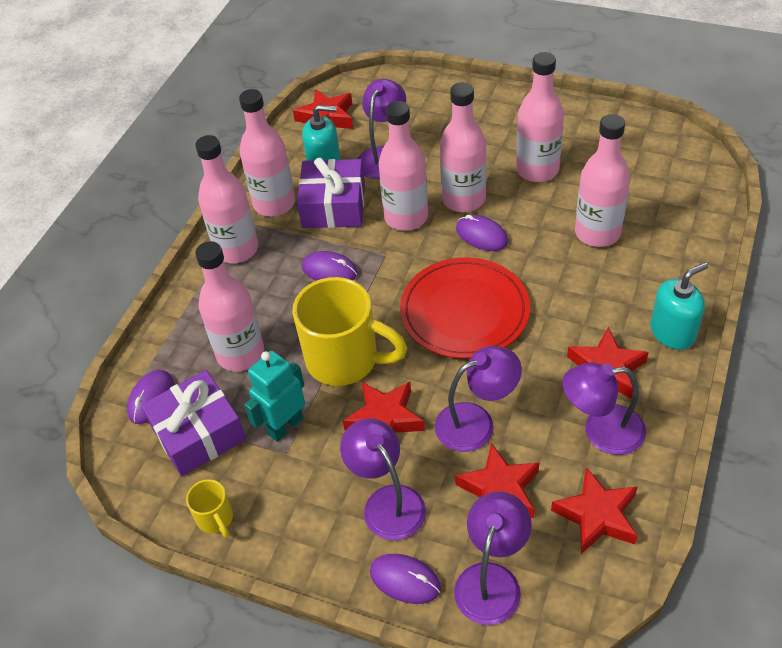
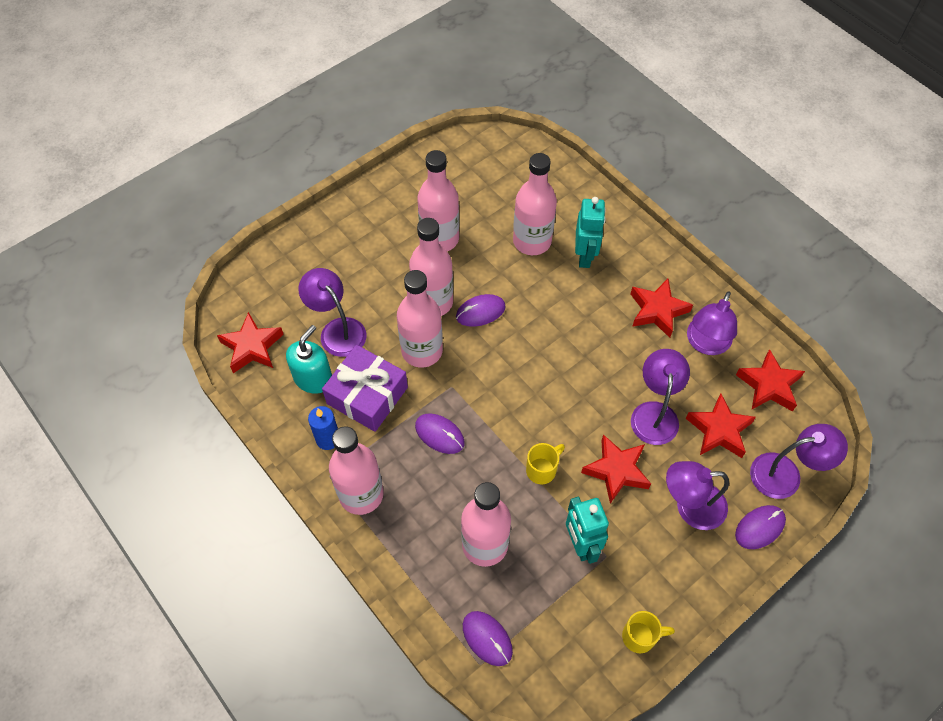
camera: 65 degrees left, 10 degrees up
purple gift [141,370,246,476] -> none
pink bottle [239,89,295,216] -> blue candle [308,406,338,450]
yellow mug [292,277,407,386] -> yellow mug [526,443,565,484], size x0.47
purple mouse [302,251,358,281] -> purple mouse turned 75 degrees clockwise [415,414,464,454]
red plate [400,257,530,359] -> none
purple lamp [454,491,532,625] -> purple lamp turned 120 degrees clockwise [750,424,848,499]
turquoise soap dispenser [650,262,708,350] -> none
none -> turquoise robot [575,197,606,268]

